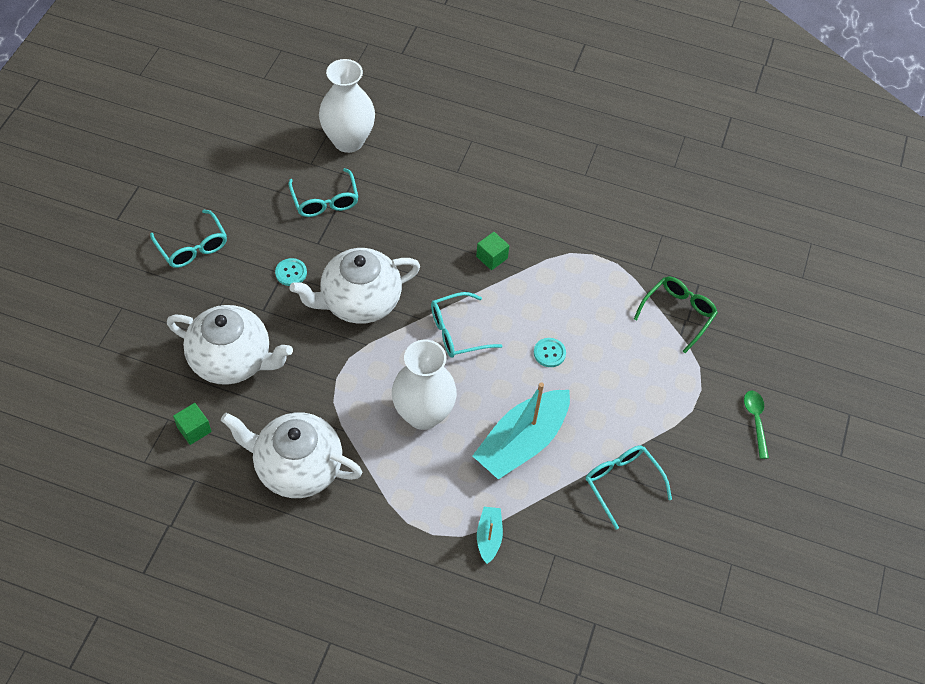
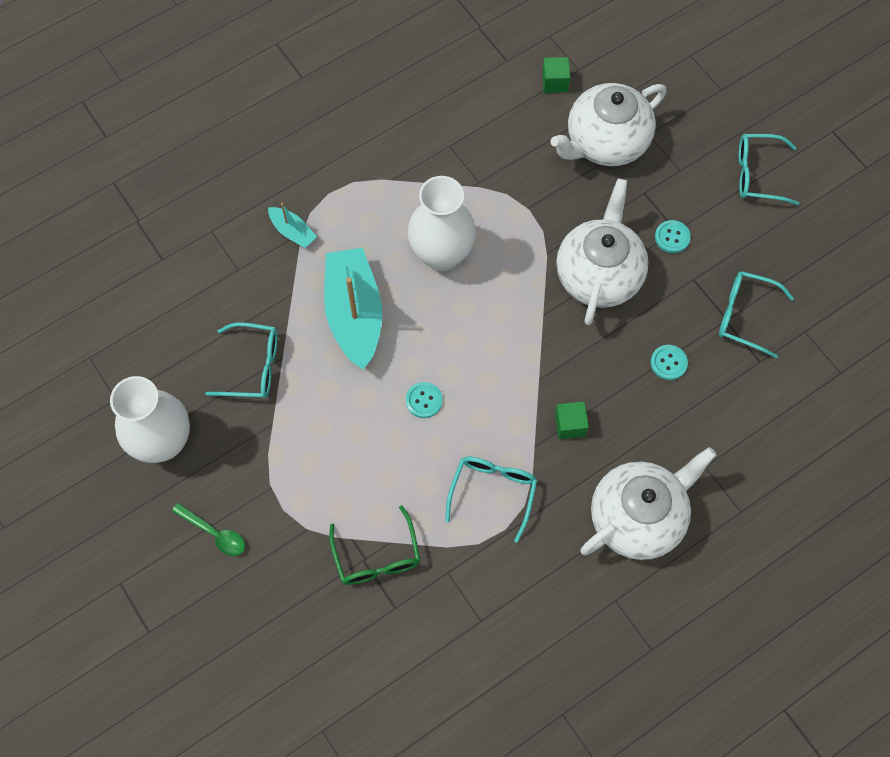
camera: 130 degrees right, 10 degrees up
white teapot [221,413,362,498] -> white teapot moved to [580,447,717,560]
white vase [319,59,375,153] -> white vase moved to [110,376,190,463]
turquoise glasses [431,292,502,358] -> turquoise glasses moved to [445,456,537,543]
none -> turquoise button [650,345,688,380]

